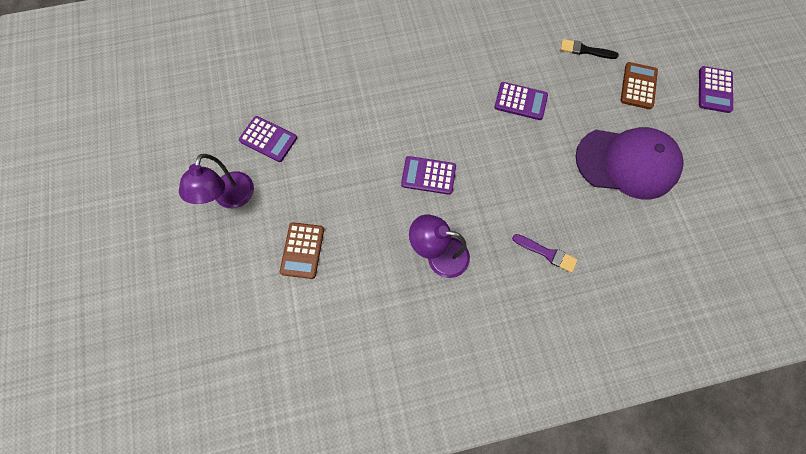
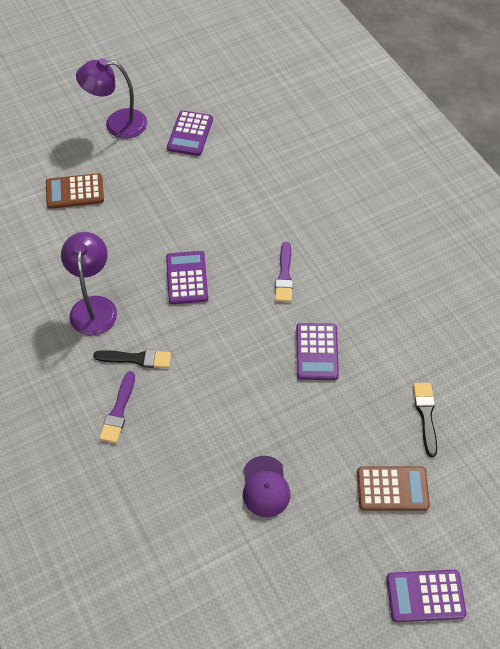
camera: 75 degrees right, 15 degrees down
purple cap [576,127,684,199] -> purple cap [243,456,290,517], size x0.47
none -> black brush [93,349,171,368]
none -> purple brush [275,242,293,302]

